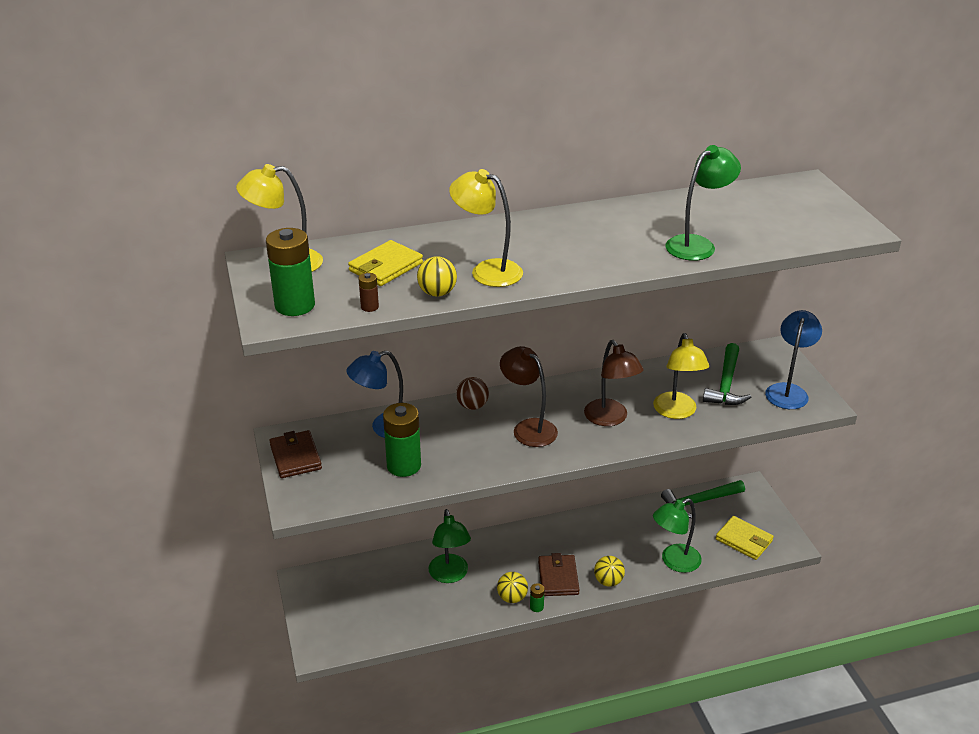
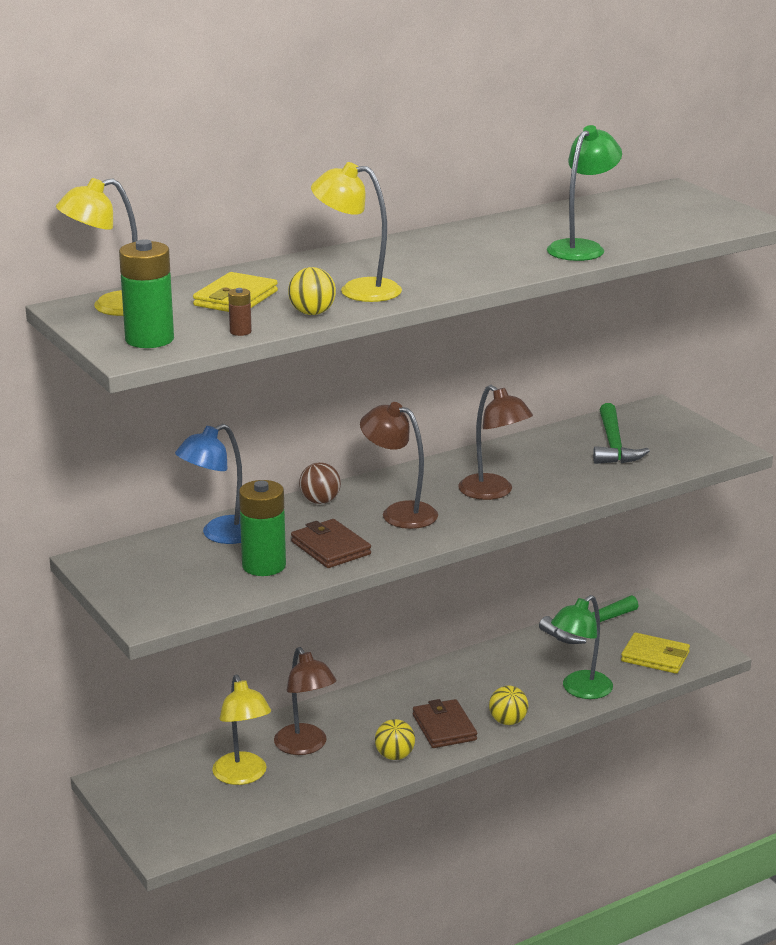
camera: 15 degrees left, 10 degrees down
brown wallet [269,430,322,478] -> brown wallet moved to [291,519,371,568]
green lamp [429,509,471,583] -> brown lamp [274,647,337,755]
green battery [530,583,545,612] -> none
yellow lamp [653,333,709,419] -> yellow lamp moved to [212,675,271,785]
blue lamp [765,310,822,409] -> none

